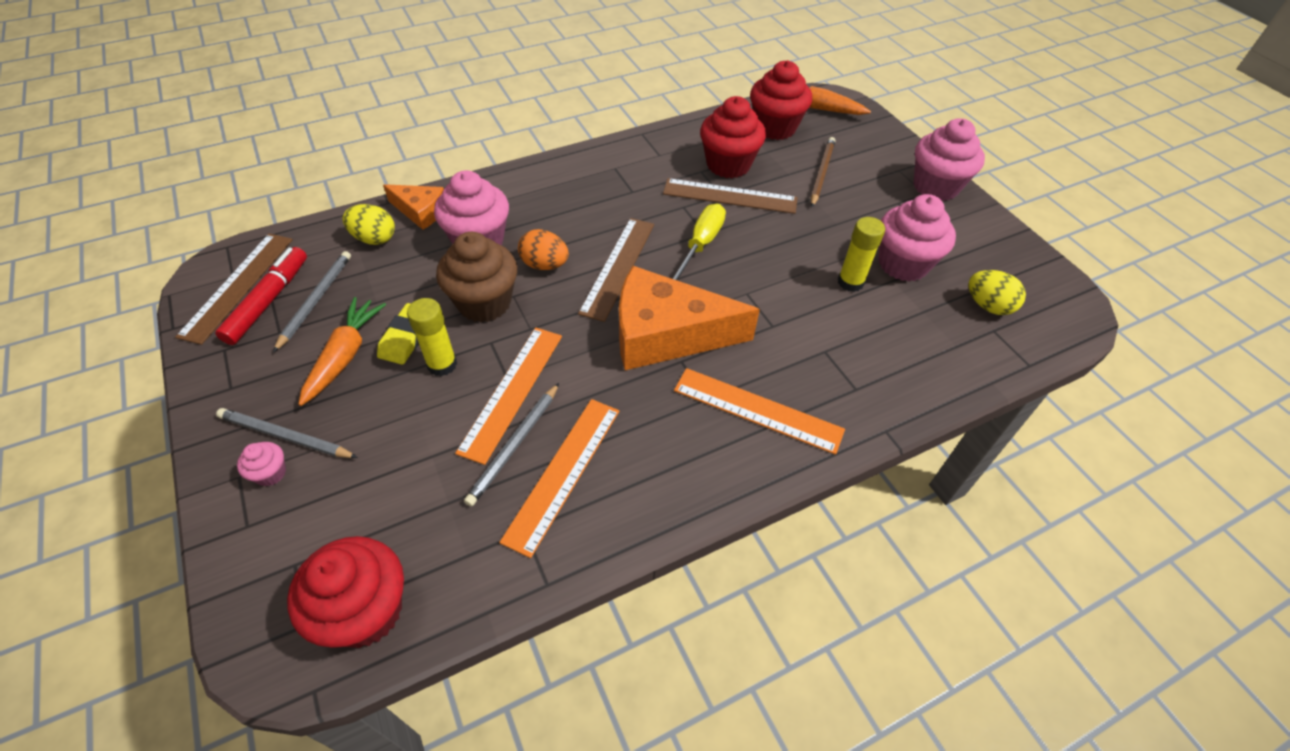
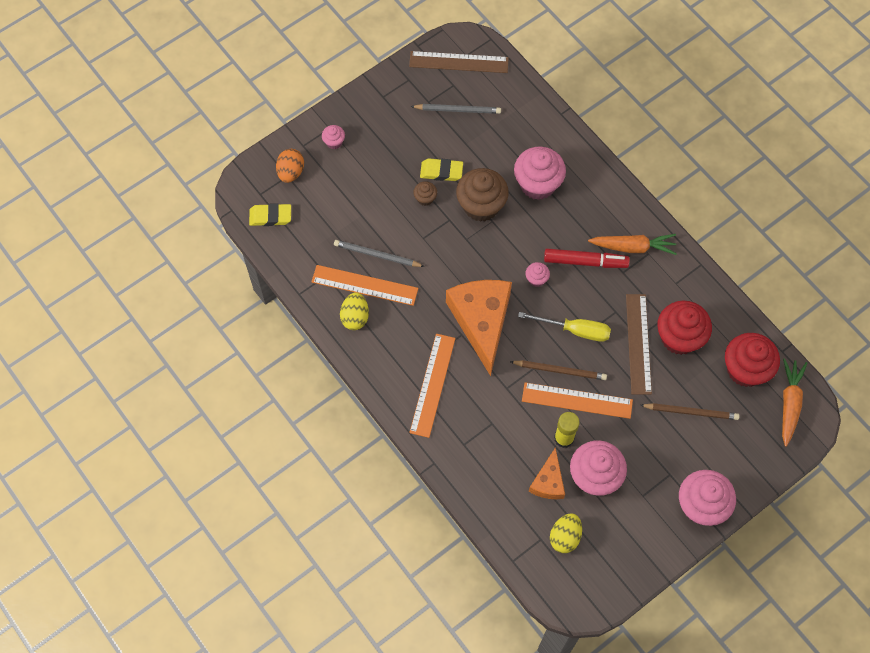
camera: 80 degrees right, 15 degrees up
red marker [215,247,307,345] -> red marker moved to [544,249,630,268]
grey pencil [216,408,358,458] -> none
red cupcake [287,536,404,648] -> yellow eraser [249,203,291,226]
orange carrot [298,297,386,406] -> orange carrot moved to [588,234,677,255]
yellow egg [343,204,395,245] -> yellow egg moved to [340,292,369,330]
orange cheese [383,184,444,230] -> orange cheese moved to [529,447,565,499]
yellow glue stick [407,298,457,376] -> brown cupcake [413,181,437,206]
orange ruler [455,327,562,465] -> orange ruler moved to [522,382,633,419]
orange egg [518,229,569,270] -> orange egg moved to [276,149,304,183]
brown ruler [578,218,654,322] -> pink cupcake [525,262,550,287]
none -> brown pencil [510,360,607,380]

